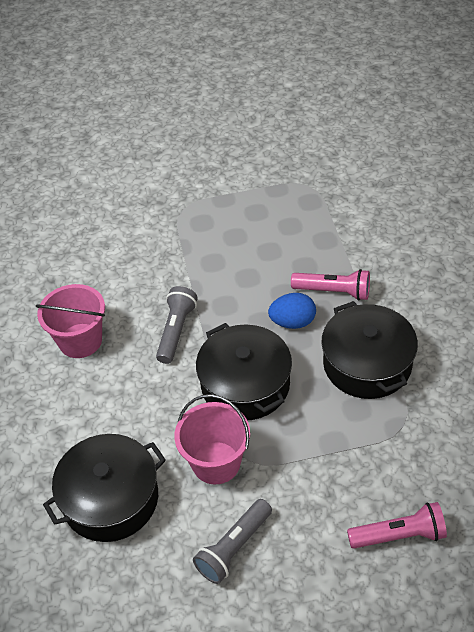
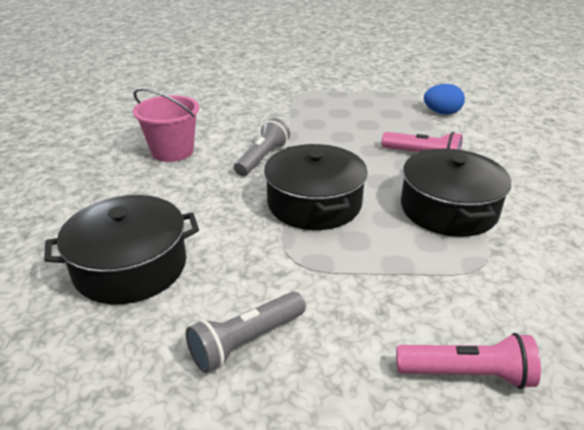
camera: 10 degrees right, 15 degrees down
pink bucket [174,394,250,485] -> none
blue egg [268,293,316,329] -> blue egg moved to [424,84,465,115]

